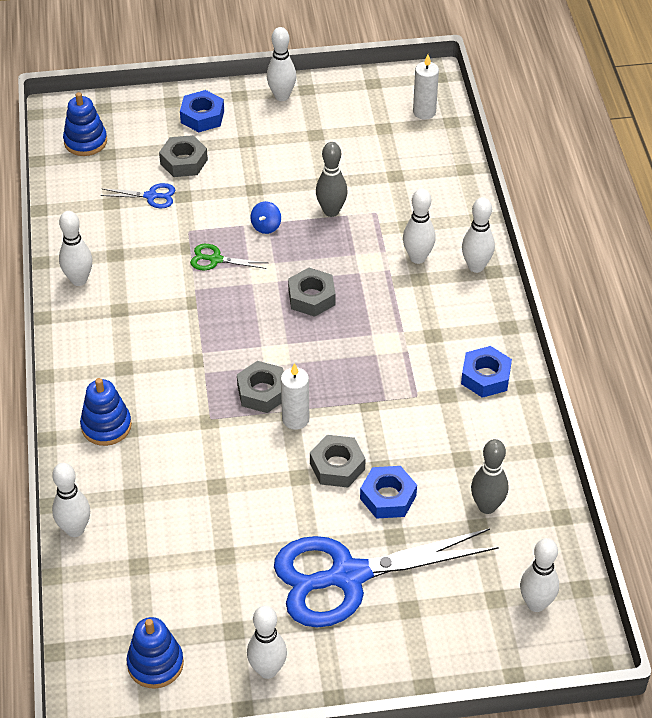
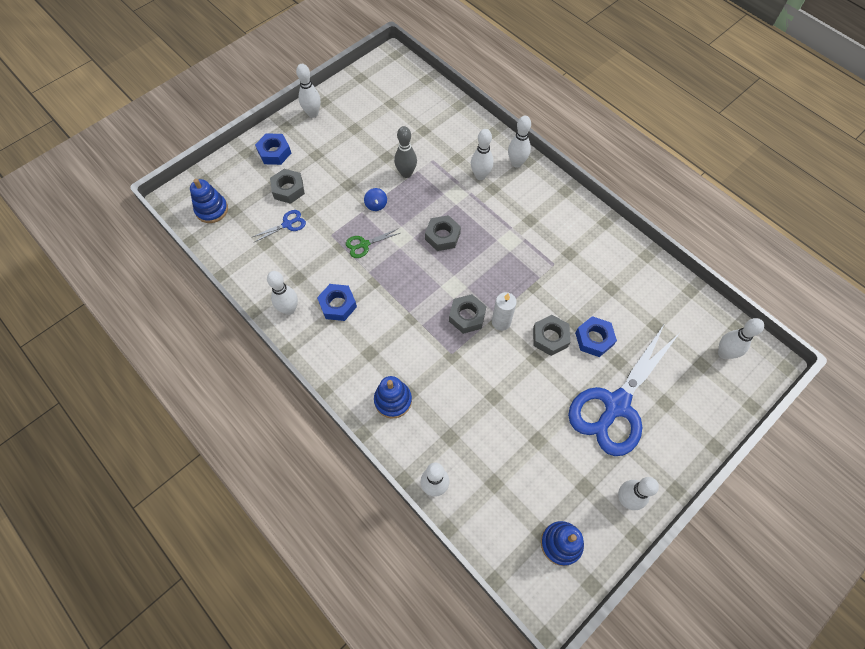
camera: 35 degrees left, 15 degrees up
white candle [413,55,439,120] -> none
blue nut [461,346,512,398] -> blue nut moved to [317,284,357,321]
grey bowling pin [471,439,508,514] -> none

